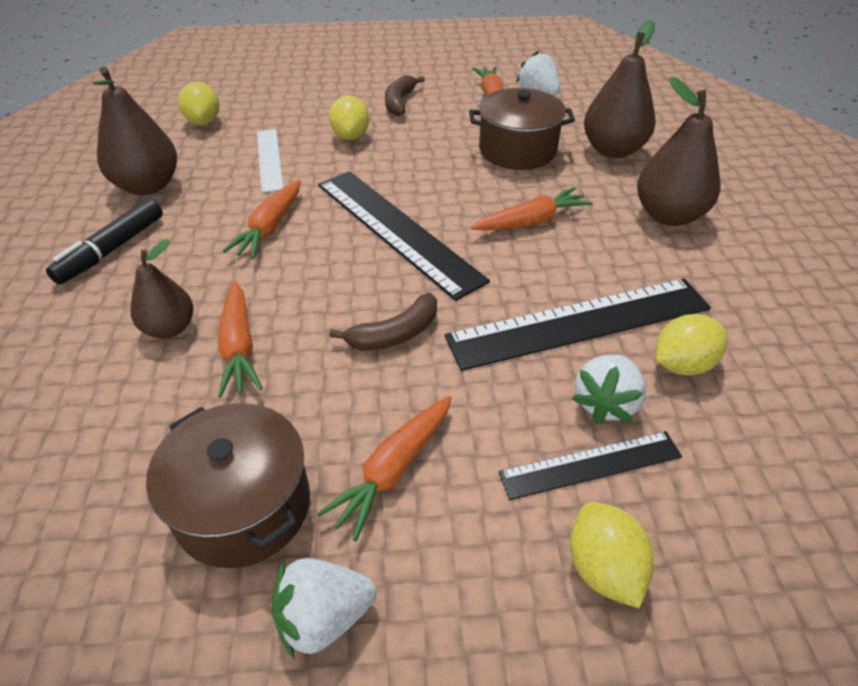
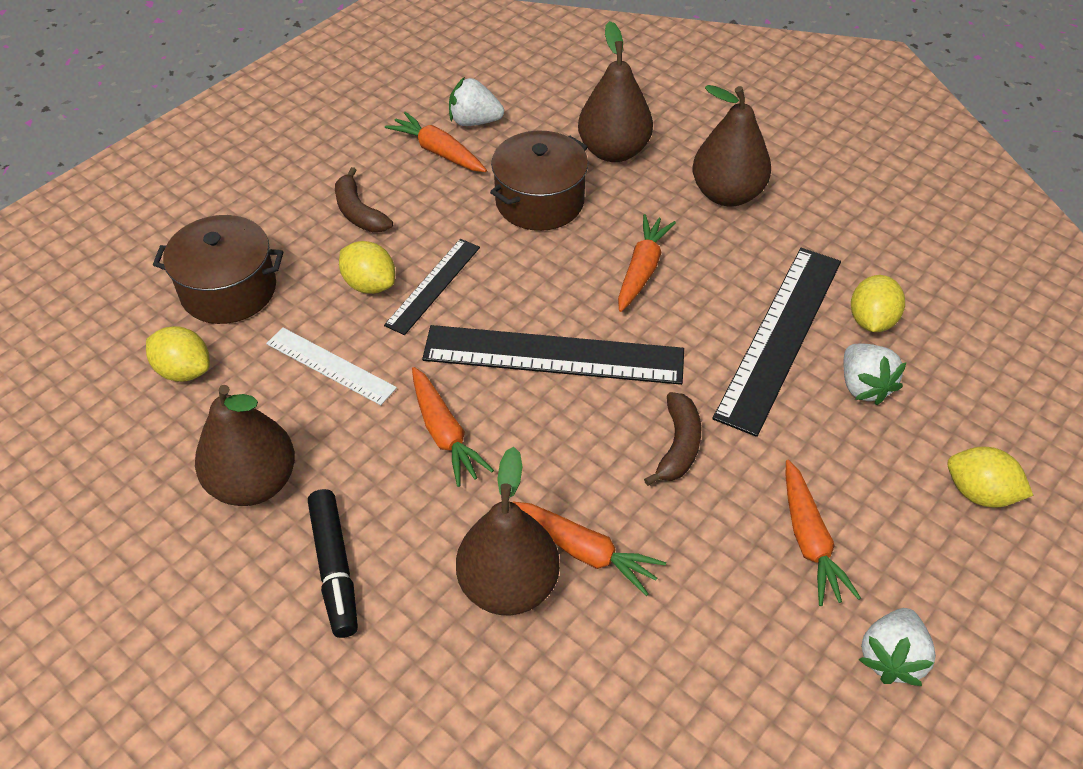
camera: 45 degrees left, 5 degrees up
brown pear [131,240,193,339] -> brown pear [456,447,560,616], size x1.59
brown pot [146,403,310,568] -> brown pot moved to [153,215,283,324]
black ruler [499,431,682,500] -> black ruler moved to [384,239,480,335]

